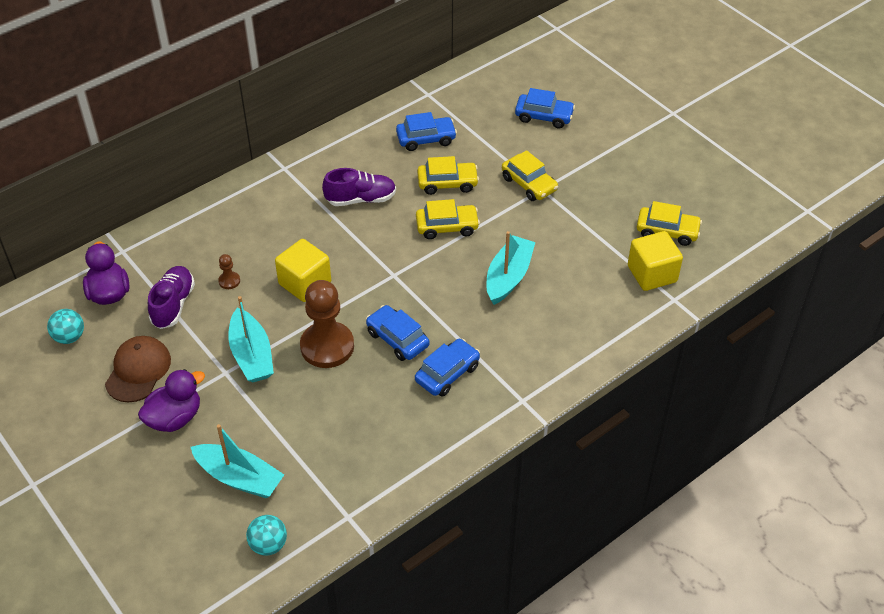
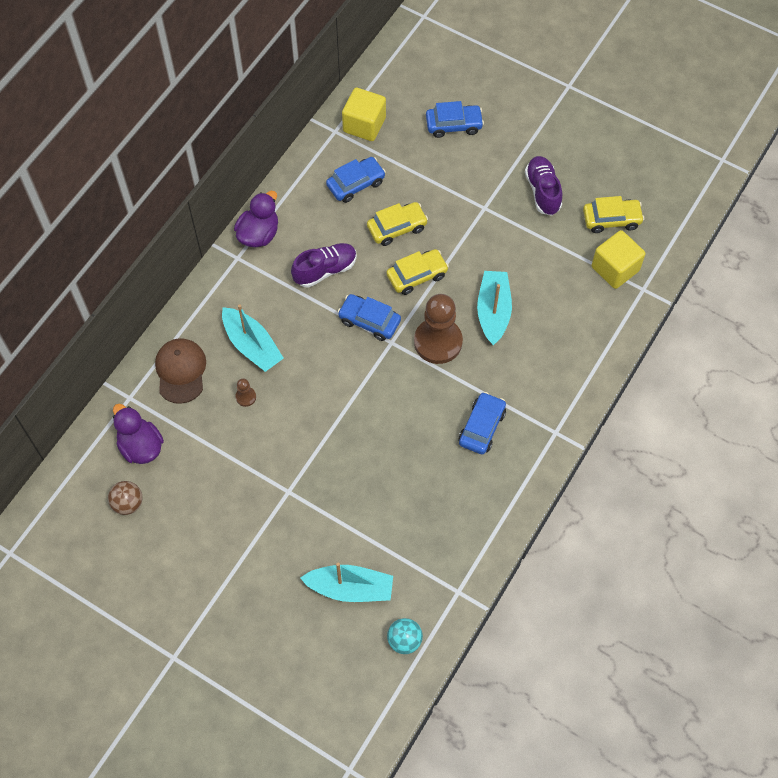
camera: 20 degrees left, 15 degrees up
turquoise ball [47,309,84,344] -> brown ball [108,481,142,515]
brown cap [105,336,171,402] -> brown cap moved to [155,338,206,404]
purple duck [138,369,205,432] -> purple duck moved to [234,191,278,247]
purple shoe [148,266,195,329] -> purple shoe moved to [525,156,562,216]
turquoise boat [228,296,274,383] -> turquoise boat moved to [222,304,284,372]
yellow cube [275,239,331,302] -> yellow cube moved to [342,87,386,141]
brown pawn [300,280,354,368] -> brown pawn moved to [414,294,463,364]
blue car [366,305,430,361] -> blue car moved to [338,294,401,341]
yellow car [502,150,558,201] -> none

